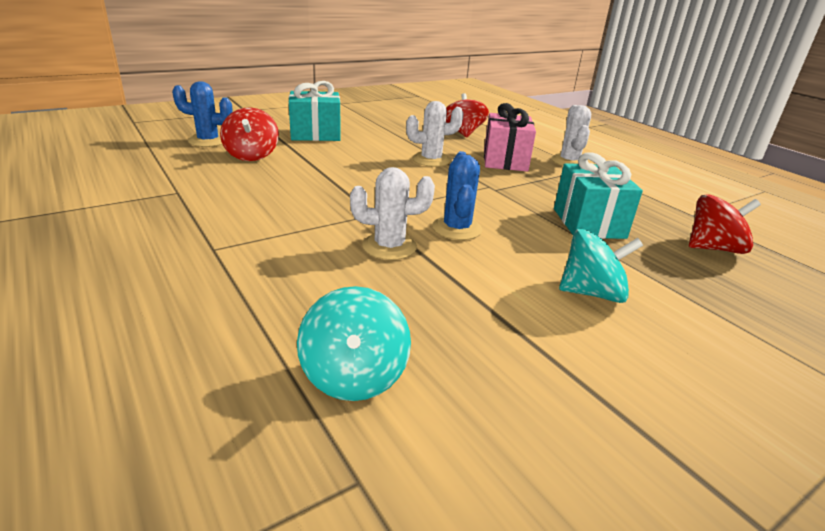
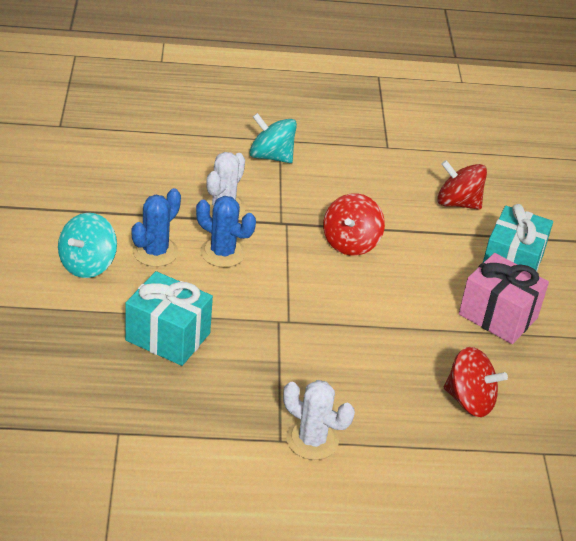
camera: 120 degrees right, 10 degrees up
blue cactus [172,81,233,147] -> blue cactus moved to [132,188,181,267]
turquoise spinning top [297,286,411,401] -> turquoise spinning top moved to [249,113,297,163]
white cactus [406,101,464,167] -> none
pink gift [484,103,536,172] -> pink gift moved to [459,253,549,344]
red spinning top [689,194,761,254] -> red spinning top moved to [323,193,385,256]

